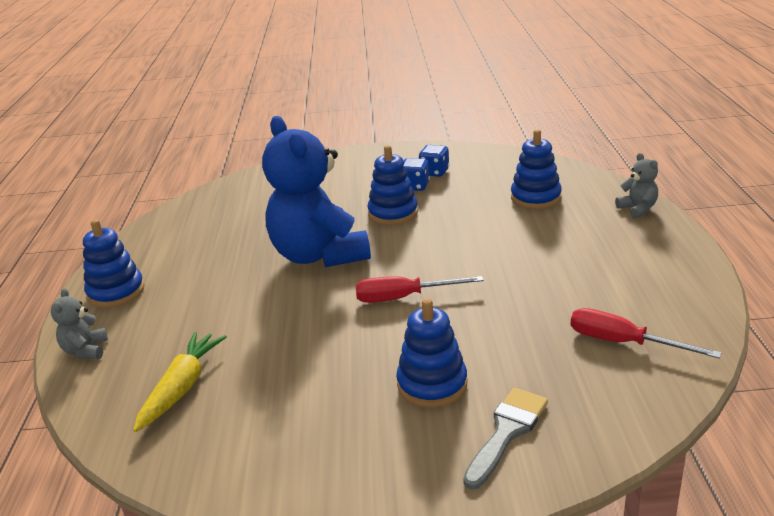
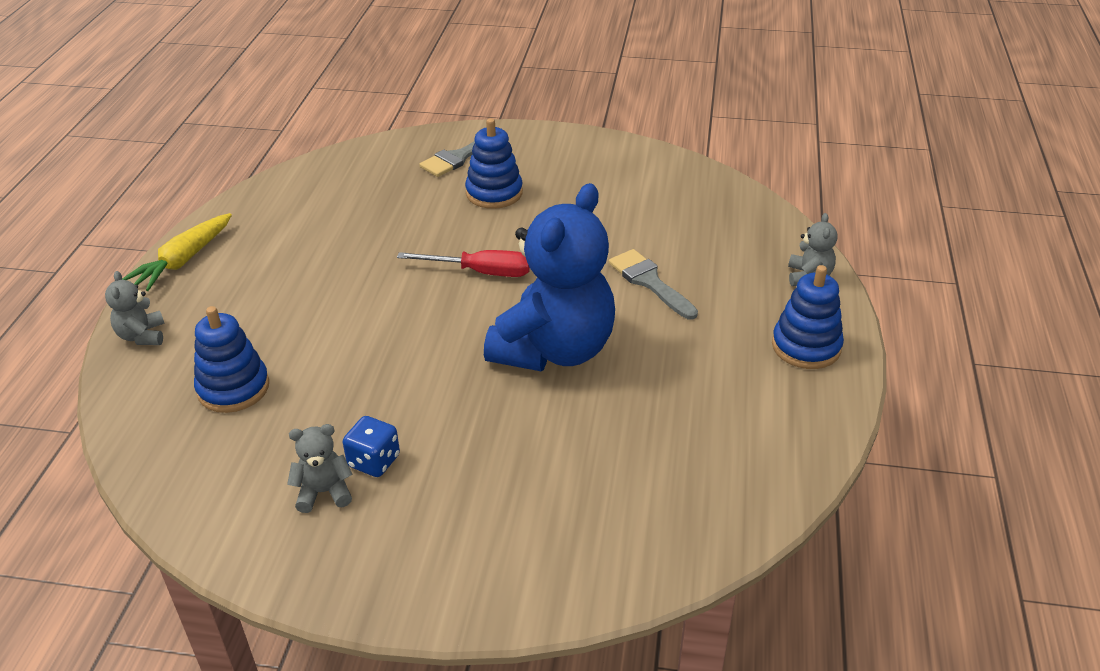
camera: 170 degrees left, 10 degrees up
yellow carrot [133,332,227,432] -> yellow carrot moved to [122,213,232,291]
blue teddy bear [262,116,371,267] -> blue teddy bear turned 45 degrees clockwise [484,183,615,371]
blue stacking toy [367,145,418,225] -> none
blue dice [419,145,449,177] -> grey teddy bear [287,424,353,513]
red screwdriver [571,308,721,358] -> none
none -> grey brush [609,249,698,320]

